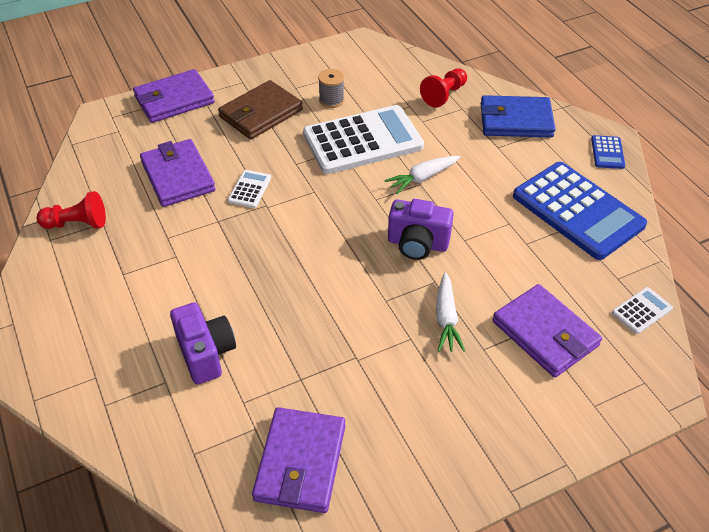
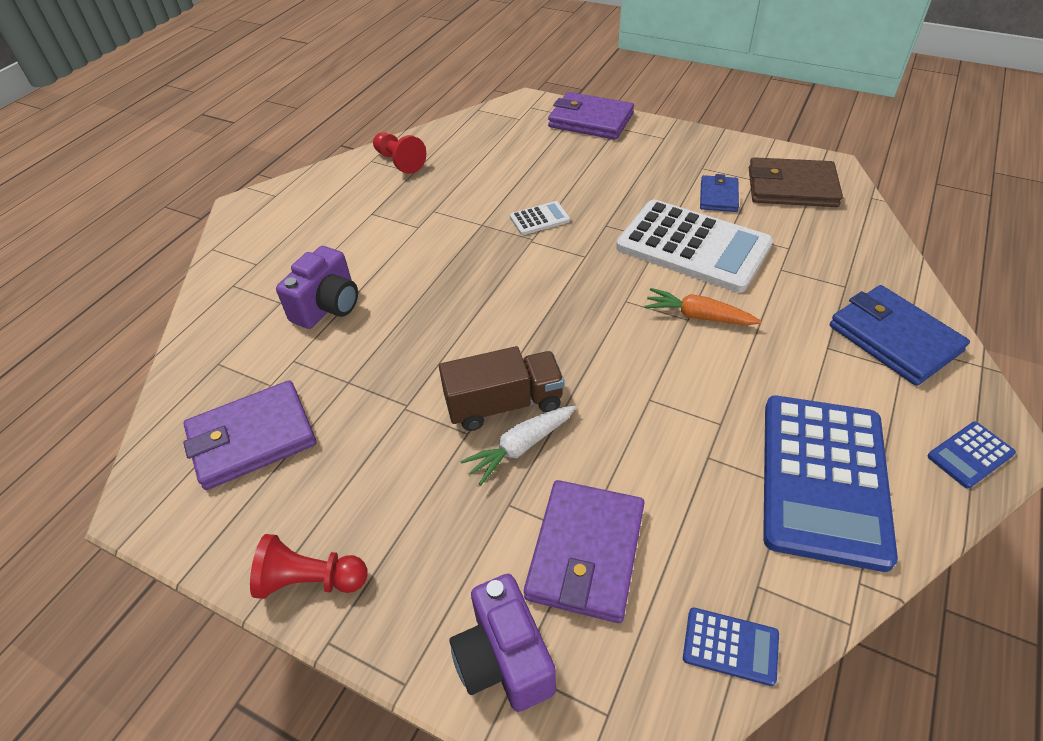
camera: 55 degrees right, 0 degrees up
purple wallet [140,139,216,207] -> none
brown wallet [218,80,303,139] -> brown wallet moved to [749,157,843,207]
grey spool [318,69,345,108] -> blue wallet [700,174,739,212]
white carrot [384,156,460,194] -> orange carrot [644,288,762,325]
purple camera [388,199,454,260] -> purple camera moved to [449,574,556,712]
red pawn [420,68,467,108] -> red pawn moved to [250,534,367,599]
white calculator [612,287,673,334] -> blue calculator [683,608,779,686]
none -> brown truck [439,346,564,431]

